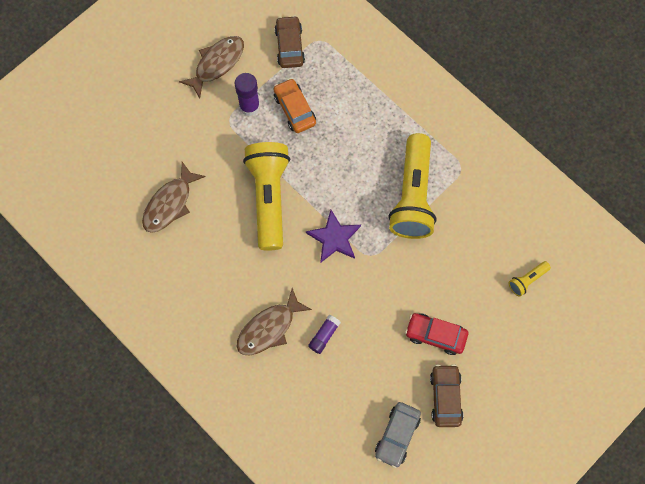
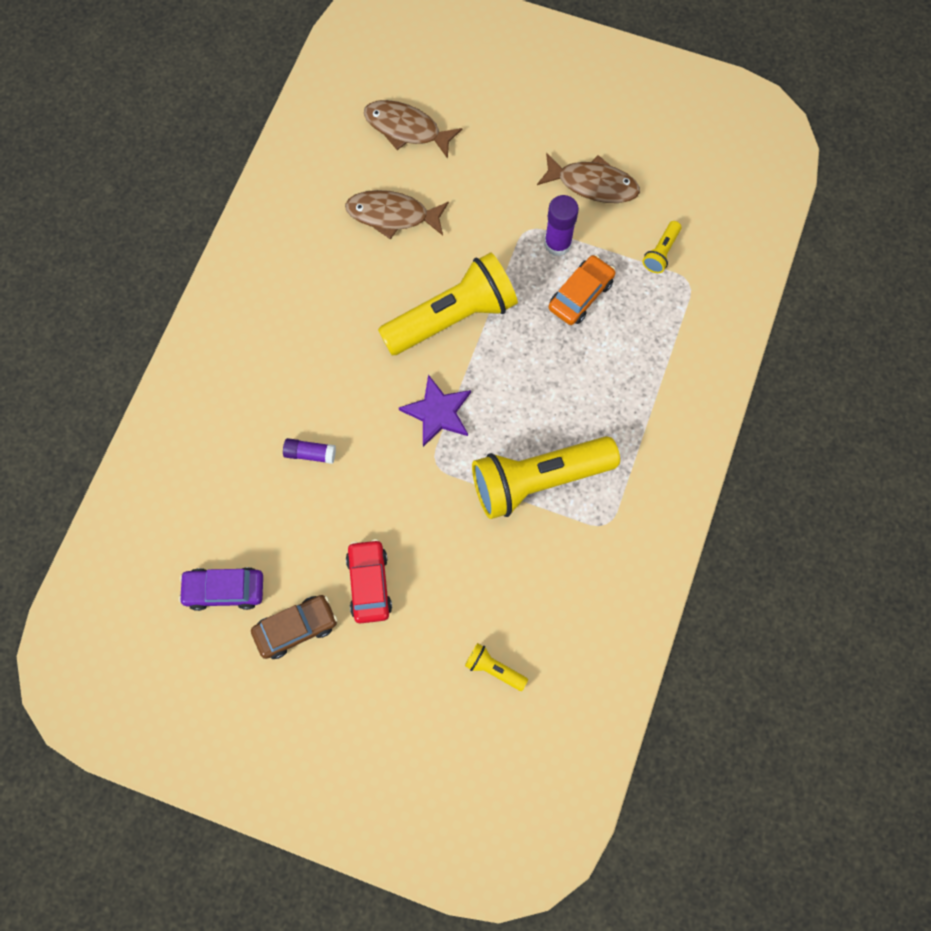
camera: 65 degrees right, 0 degrees up
brown fish [236,288,312,355] -> brown fish moved to [364,100,463,159]
brown car [275,16,305,68] -> yellow flashlight [642,221,681,273]
grey car [375,402,421,468] -> purple car [179,567,263,611]

